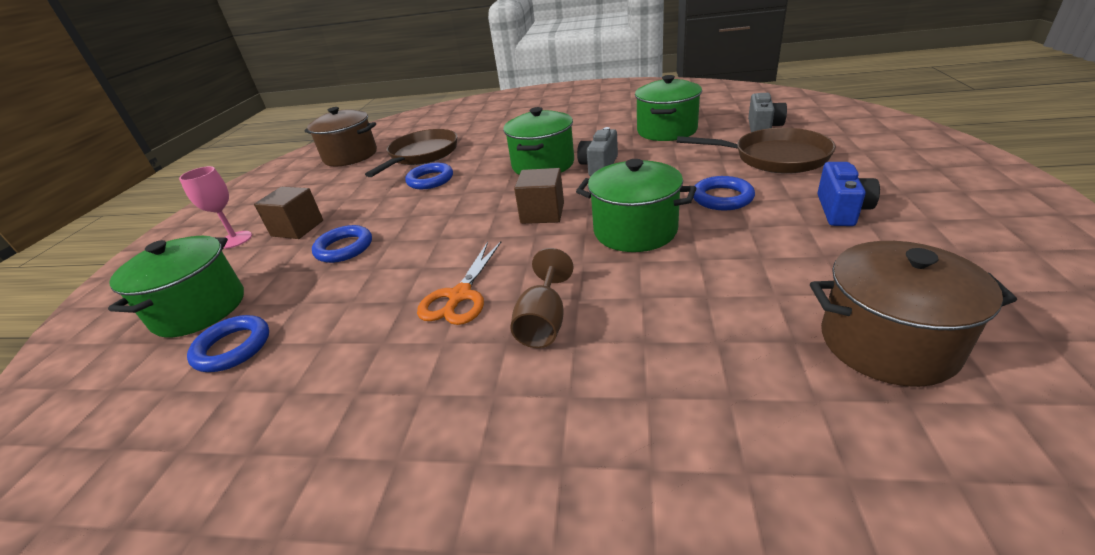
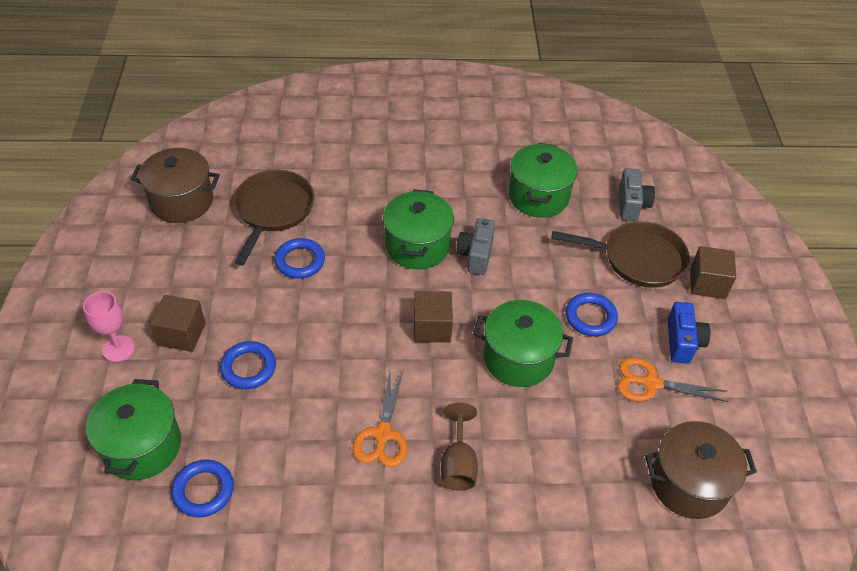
camera: 15 degrees left, 15 degrees up
none -> orange scissors [618,358,728,402]
none -> brown cube [690,246,736,299]

